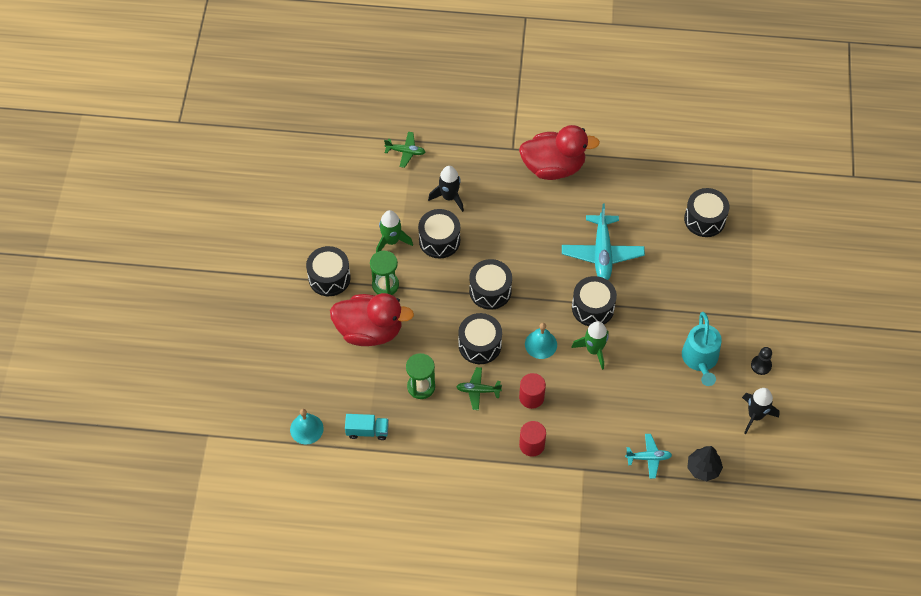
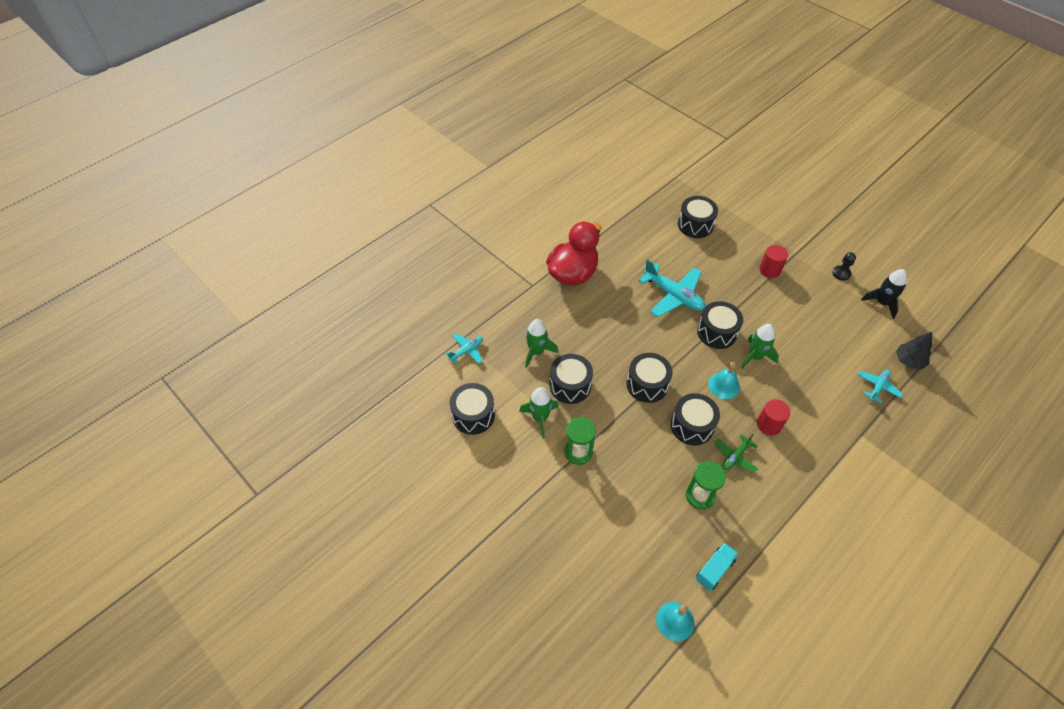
camera: 50 degrees left, 5 degrees down
black drum [306,246,351,296] -> black drum moved to [450,383,495,435]
red duck [330,293,414,346] -> none
green plane [384,132,425,168] -> turquoise plane [445,333,483,364]
black rocket [428,166,464,212] -> green rocket [525,319,558,368]
red cylinder [519,421,546,457] -> red cylinder moved to [759,245,788,278]
turquoise watering can [682,312,722,386] -> none

